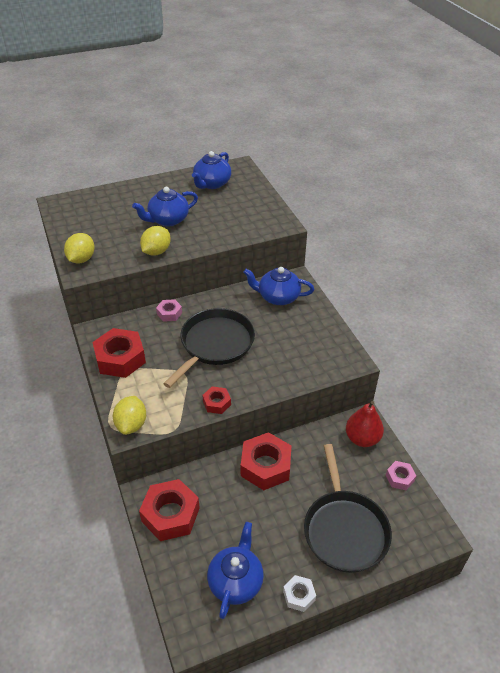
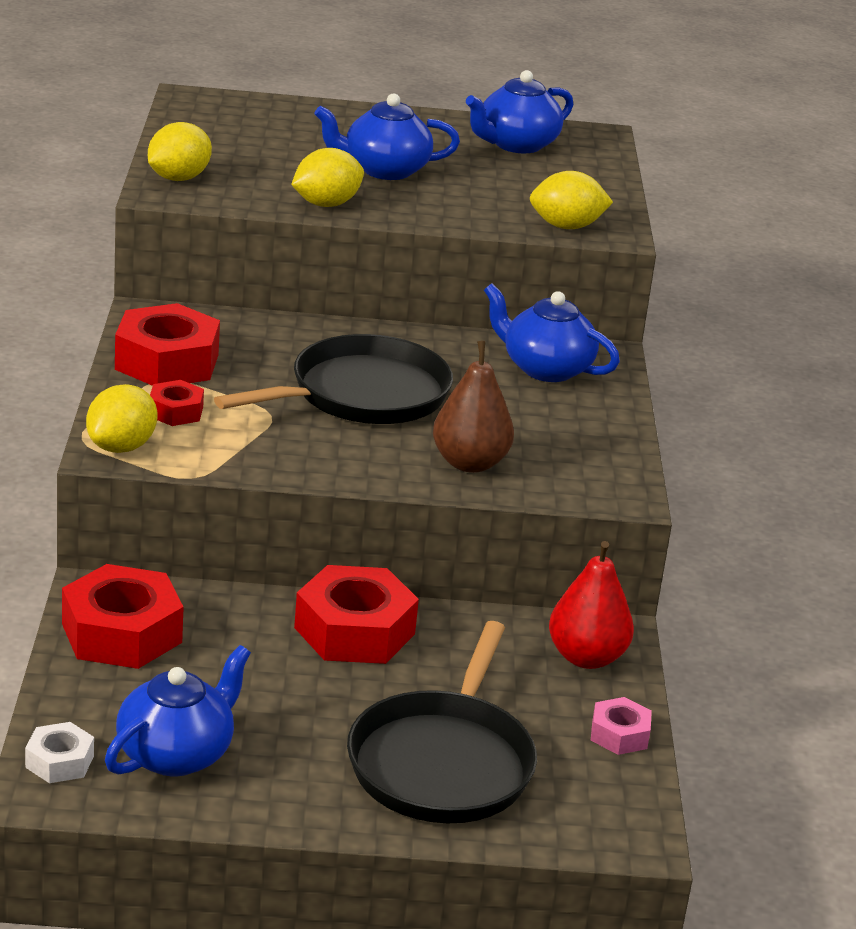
camera: 20 degrees right, 15 degrees down
pink nut [156,299,182,322] -> none
red nut [202,386,231,414] -> red nut moved to [150,380,204,426]
white nut [283,575,316,612] -> white nut moved to [25,722,94,783]
none -> brown pear [433,341,514,473]
none -> yellow lemon [530,171,613,229]

